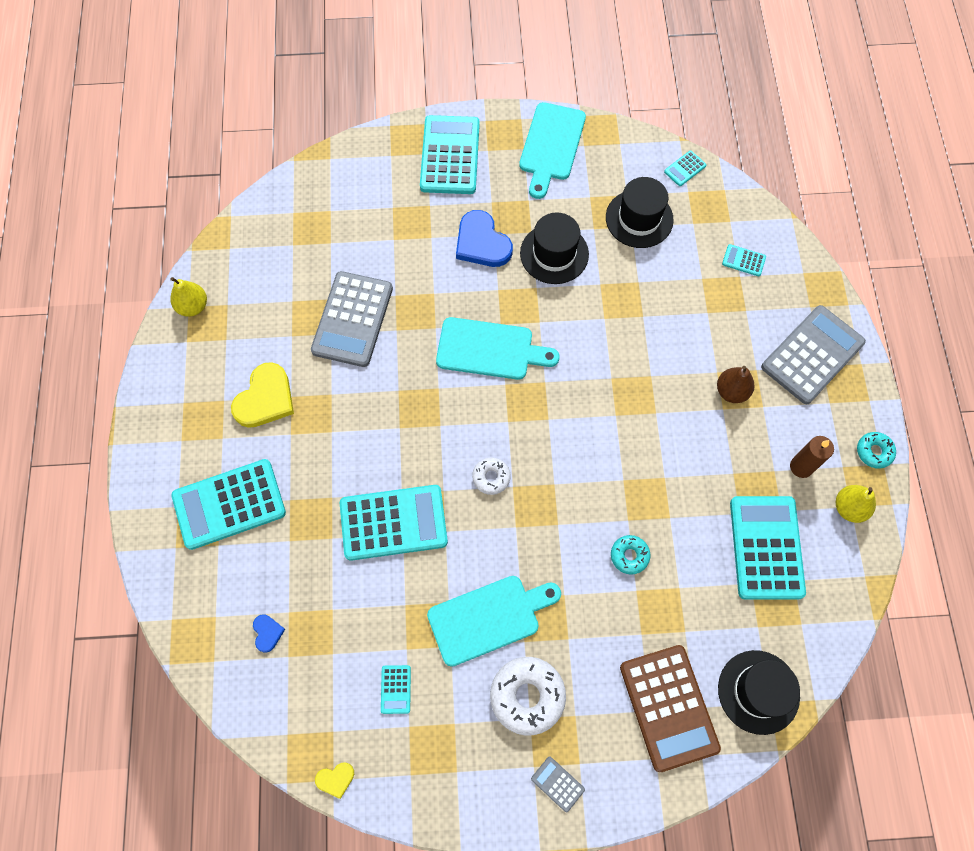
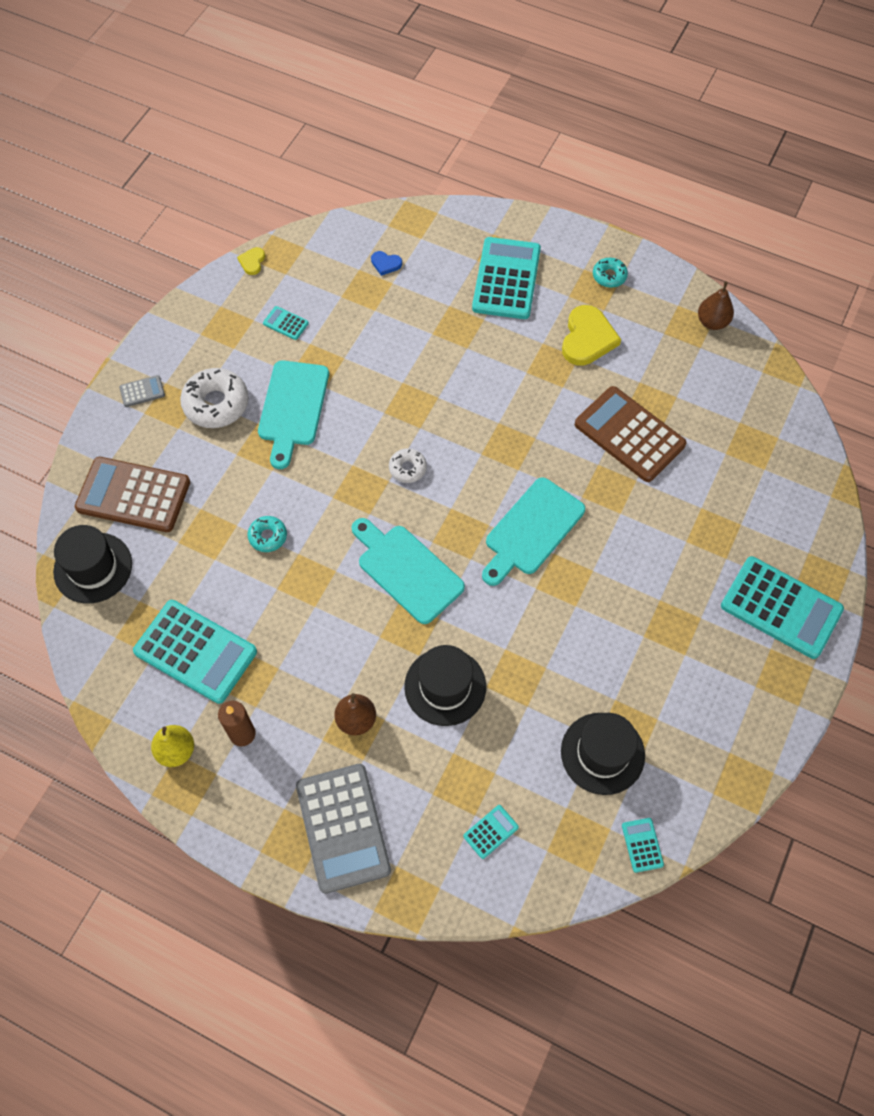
camera: 120 degrees right, 5 degrees down
yellow pear [170,277,207,317] -> brown pear [698,282,734,330]
yellow heart [231,362,294,428] -> yellow heart turned 135 degrees counterclockwise [562,305,621,366]
grey calculator [311,271,393,367] -> brown calculator [575,386,686,482]
turquoise calculator [340,485,448,561] -> none
blue heart [456,210,513,267] -> none
turquoise cutting board [519,102,586,199] -> turquoise cutting board moved to [352,518,465,624]
black hat [520,212,589,284] -> black hat moved to [404,645,486,726]
turquoise donut [857,432,896,469] -> turquoise donut moved to [593,258,628,288]

